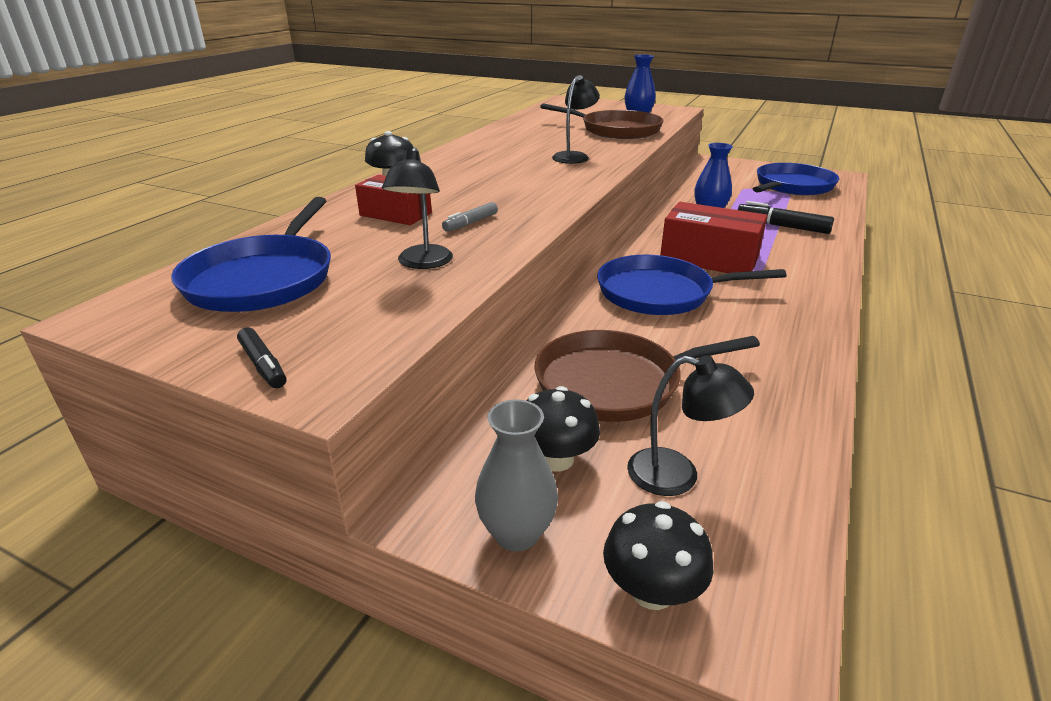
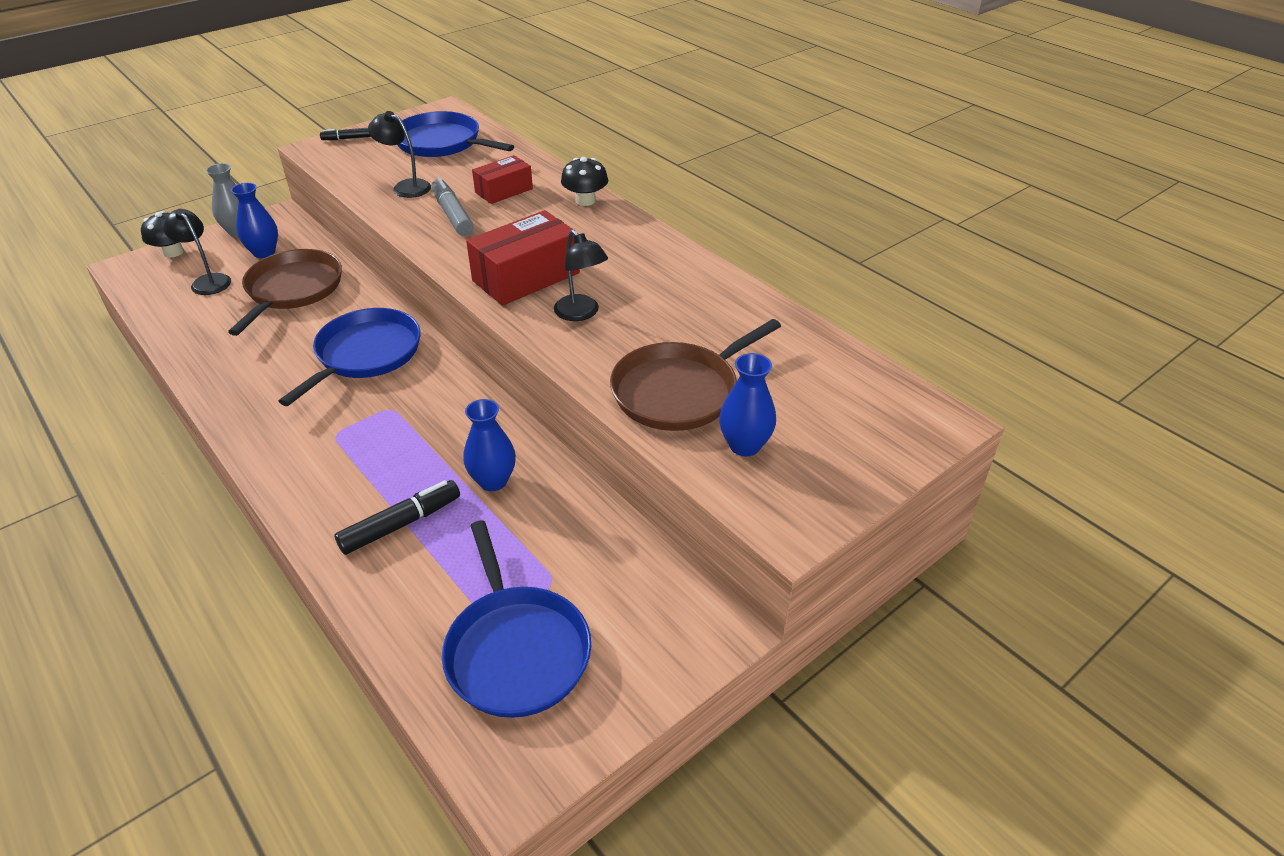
camera: 115 degrees right, 10 degrees up
grey marker [442,202,498,232] -> grey marker [432,177,474,236], size x1.73
black mushroom [526,386,600,471] -> blue vase [231,183,278,258]
black lamp [627,356,754,496] -> black lamp turned 90 degrees clockwise [163,209,231,295]
red box [660,202,767,273] -> red box moved to [466,210,580,306]

